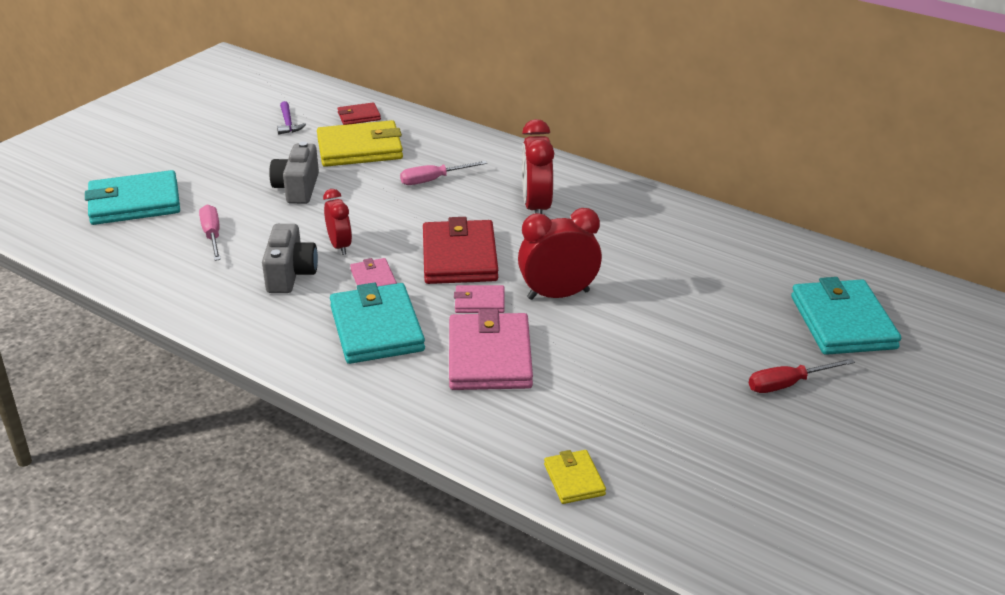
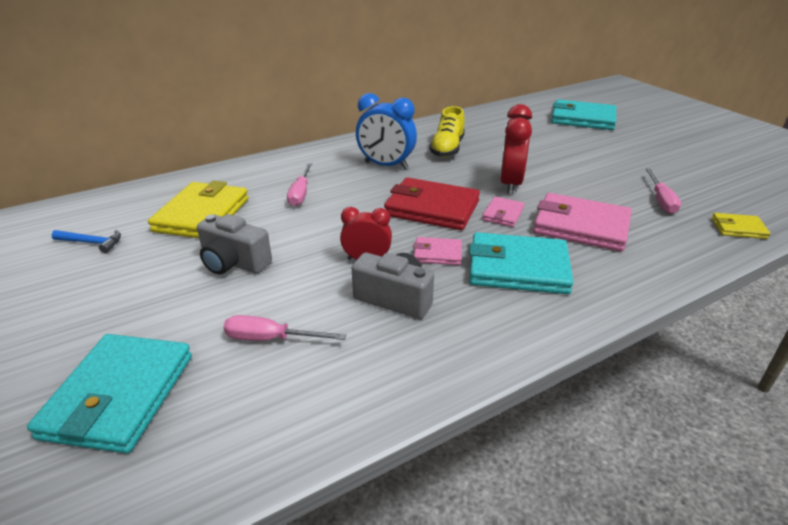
camera: 65 degrees left, 0 degrees up
purple hammer [277,101,306,135] -> blue hammer [51,230,121,253]
red wallet [337,102,381,125] -> none
red clock [522,119,554,214] -> blue clock [356,93,417,169]
red screwdriver [749,358,855,393] -> none
none -> yellow shoe [429,106,465,157]
none -> pink screwdriver [645,169,681,214]

